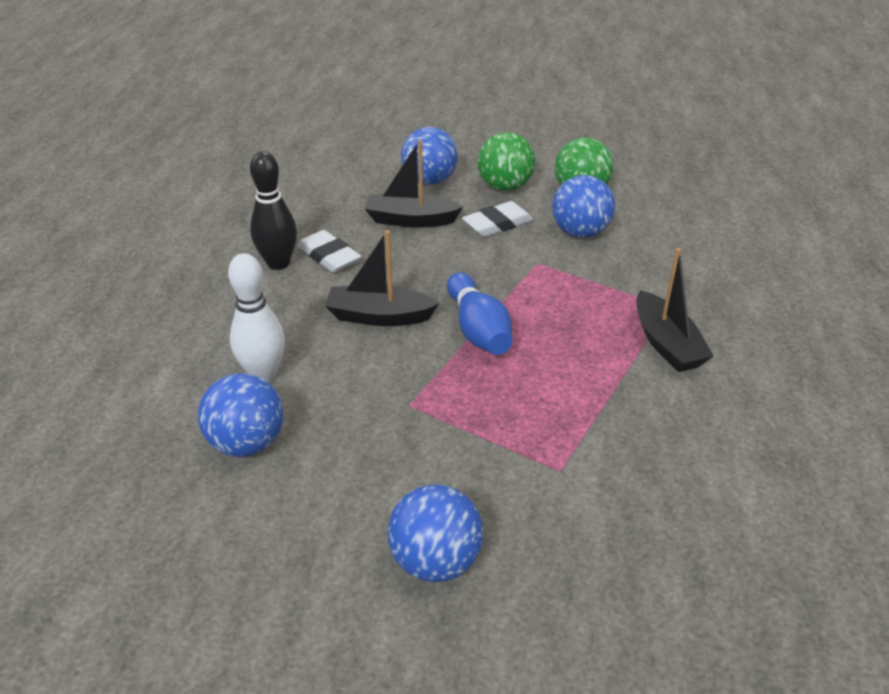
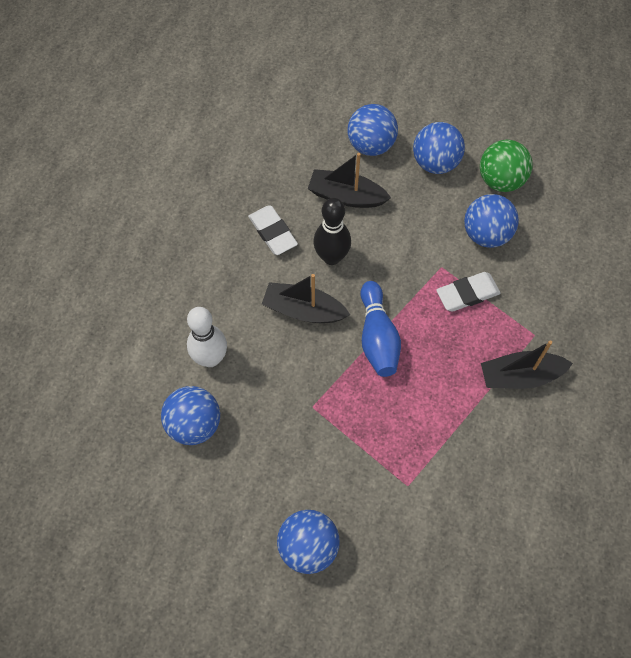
camera: 10 degrees right, 25 degrees up
black bowling pin [250,151,297,270] -> black bowling pin moved to [314,198,351,265]
white eraser [462,201,533,237] -> white eraser moved to [436,272,501,312]
green ball [478,132,535,191] -> blue ball [413,122,465,174]
black boat [636,248,714,372] -> black boat turned 90 degrees clockwise [481,340,573,389]

